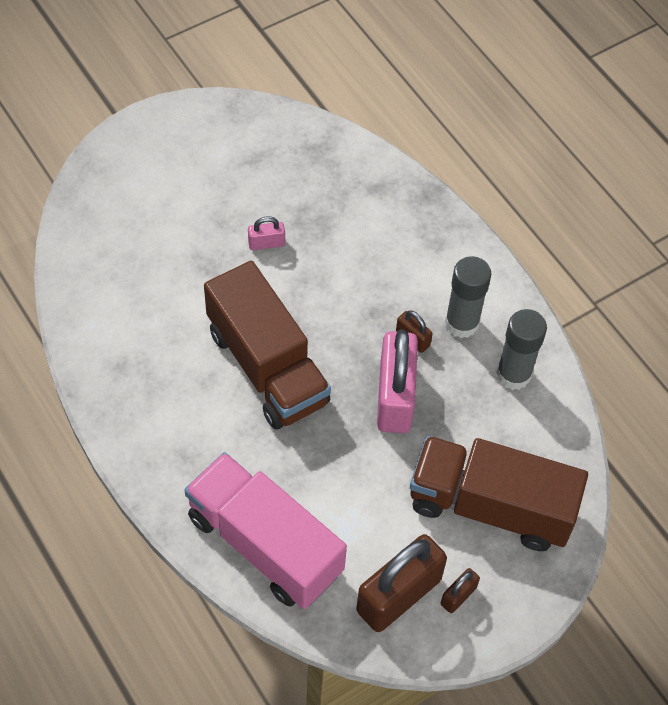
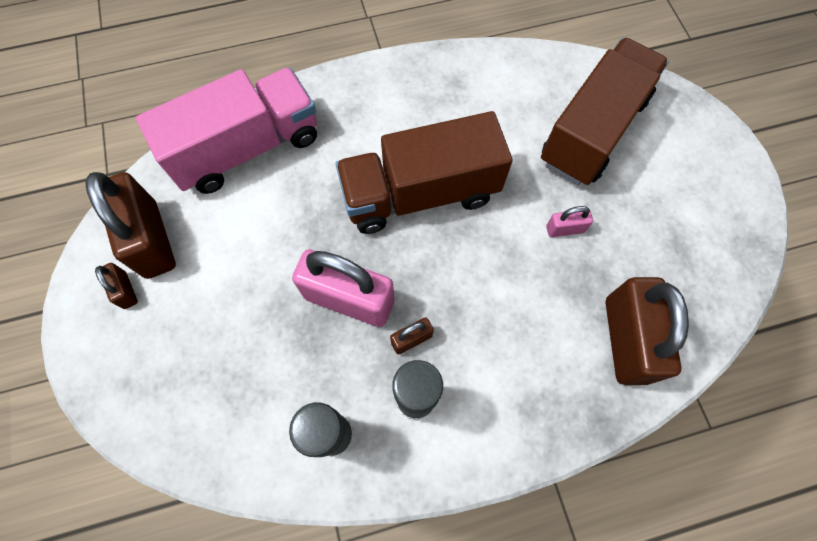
camera: 110 degrees right, 10 degrees up
pink padlock [248,216,285,250] -> pink padlock turned 75 degrees clockwise [546,206,593,237]
brown truck [410,436,588,551] -> brown truck moved to [541,38,669,185]
none -> brown padlock [606,277,689,385]

